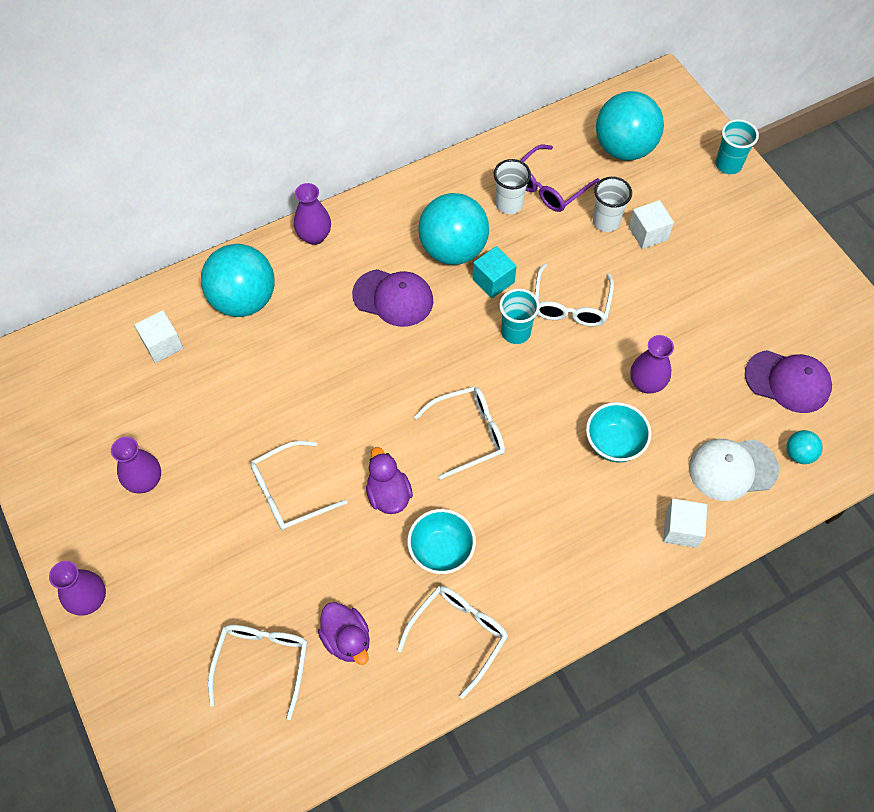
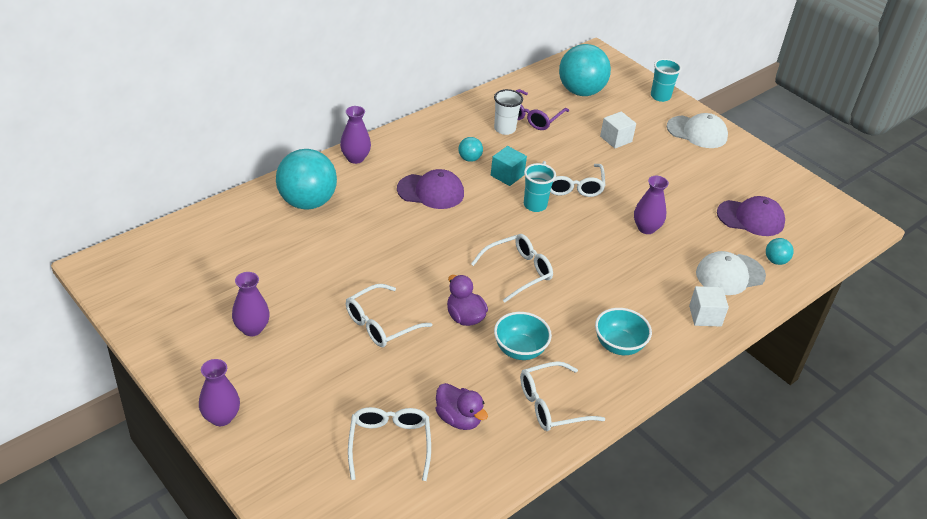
camera: 15 degrees left, 20 degrees down
white cube [134,310,183,363] -> none
white glasses [397,586,508,699] -> white glasses turned 135 degrees counterclockwise [520,361,605,431]
turquoise ball [418,193,489,265] -> turquoise ball [458,137,483,162], size x0.44
turquoise bowl [586,402,651,463] -> turquoise bowl moved to [595,308,652,355]
white cup [593,177,632,232] -> none
none -> white cap [667,113,728,148]

